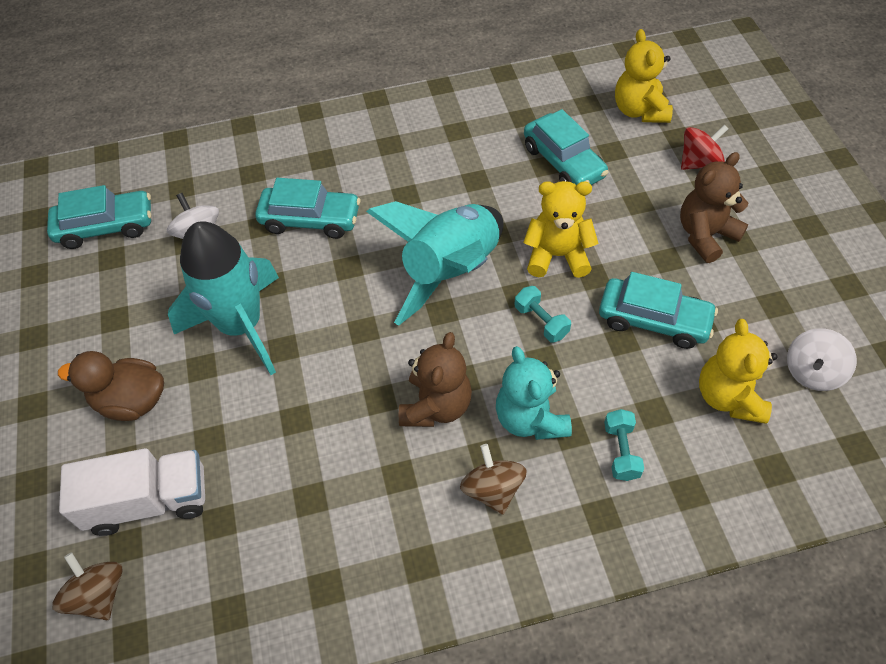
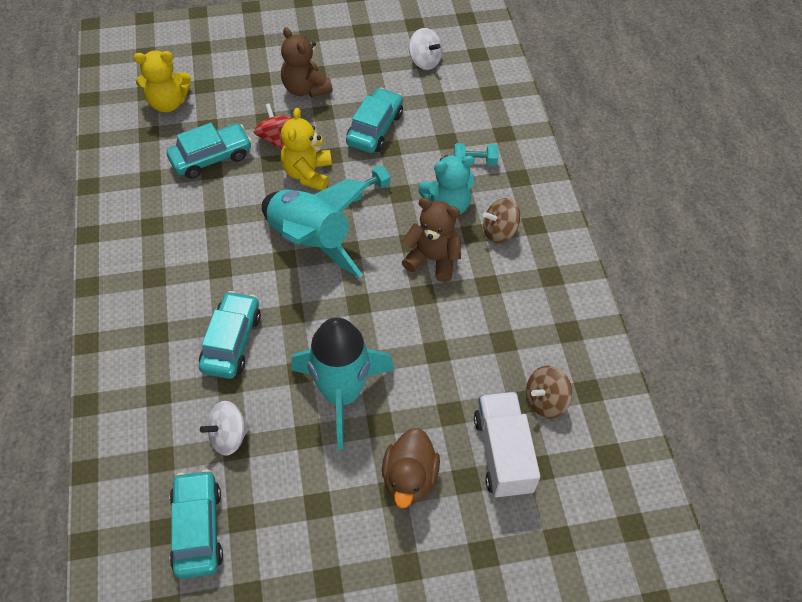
camera: 90 degrees left, 0 degrees up
brown spinning top [52,552,123,620] -> brown spinning top moved to [526,366,572,419]
red spinning top [681,124,729,170] -> red spinning top moved to [254,103,293,150]
yellow teddy bear [699,319,777,424] -> none

